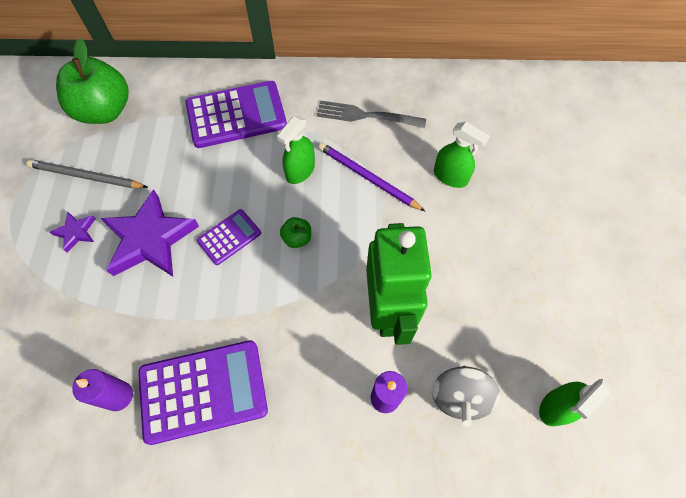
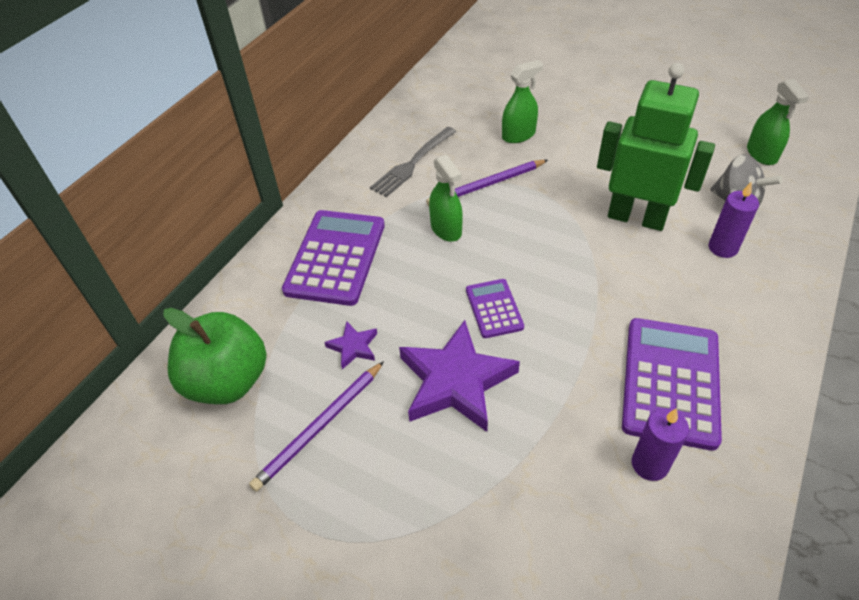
camera: 60 degrees left, 15 degrees down
grey pencil [27,159,148,188] -> purple pencil [249,361,384,492]
purple star [50,212,96,253] -> purple star moved to [324,321,377,369]
green apple [280,217,311,248] -> none

